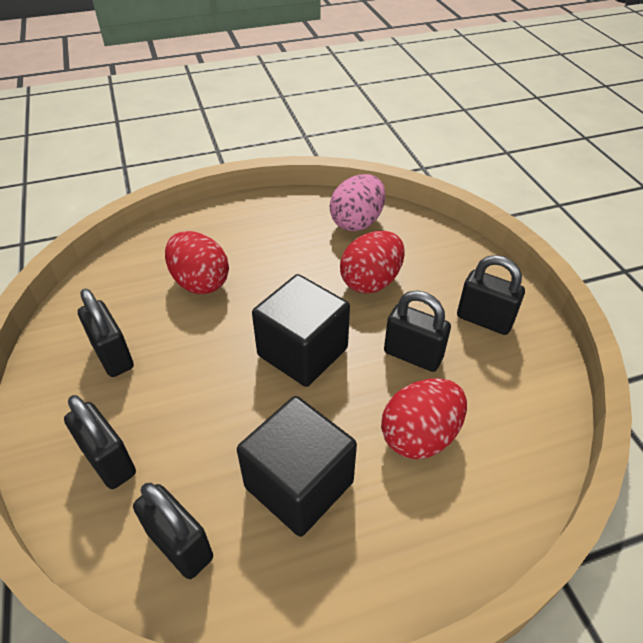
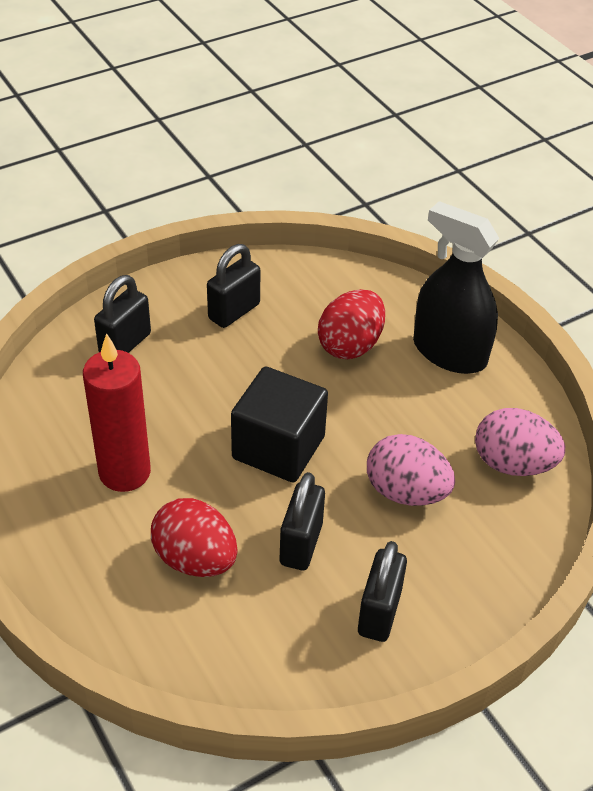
camera: 75 degrees right, 0 degrees up
black padlock [133,483,213,579] -> none
black cube [237,396,357,537] -> red candle [83,333,151,492]
red egg [340,231,405,294] -> pink egg [367,434,455,506]
none -> black spray bottle [413,201,499,374]

